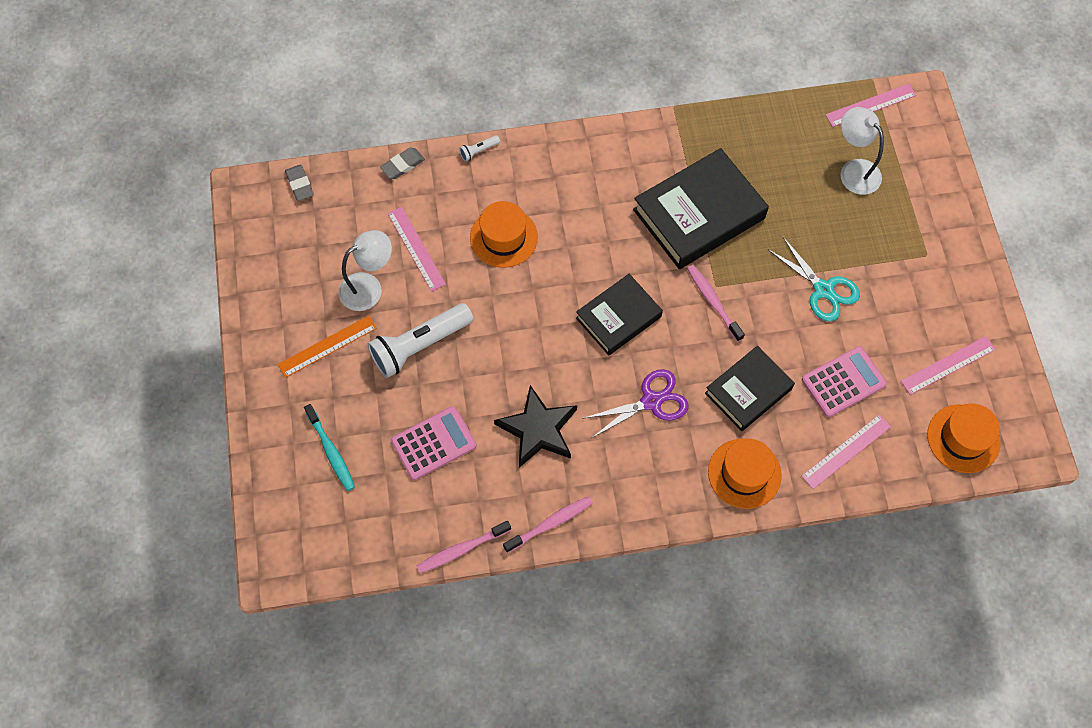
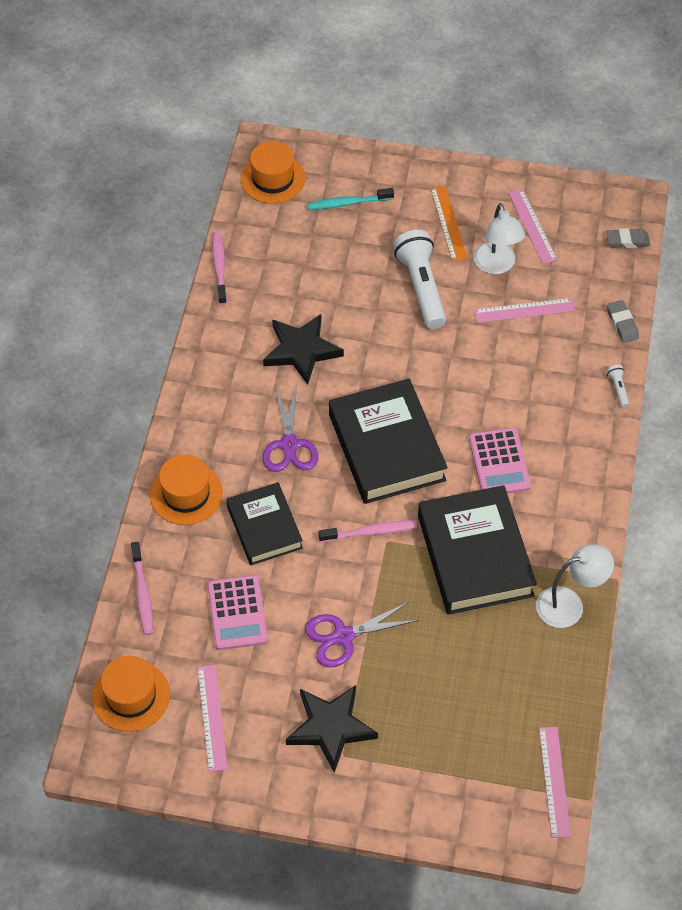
camera: 110 degrees right, 10 degrees down
pink calculator [391,406,477,480] -> pink calculator moved to [469,428,531,494]
orange hat [470,201,538,268] -> orange hat moved to [241,141,305,204]
pink toothbrush [503,496,593,553] -> pink toothbrush moved to [131,542,153,635]
black book [576,274,663,355] -> black book [329,379,448,504], size x1.60
turquoise scissors [767,236,860,322] -> purple scissors [305,601,419,667]
pink ruler [801,414,891,489] -> pink ruler moved to [508,189,558,264]
white lamp [840,107,884,195] -> white lamp moved to [536,544,614,628]
none -> black star [286,685,378,773]

